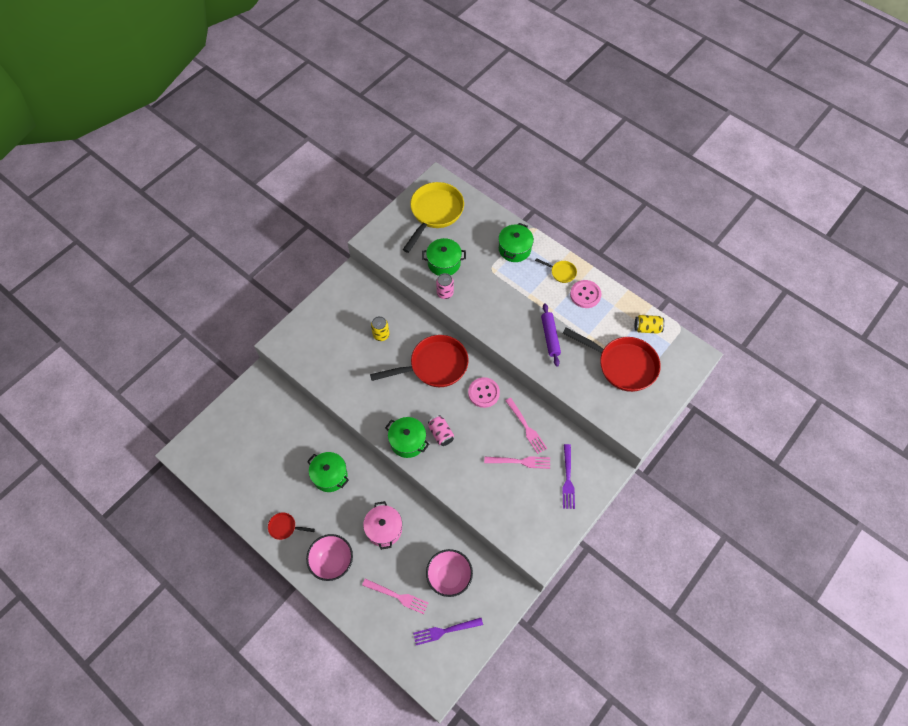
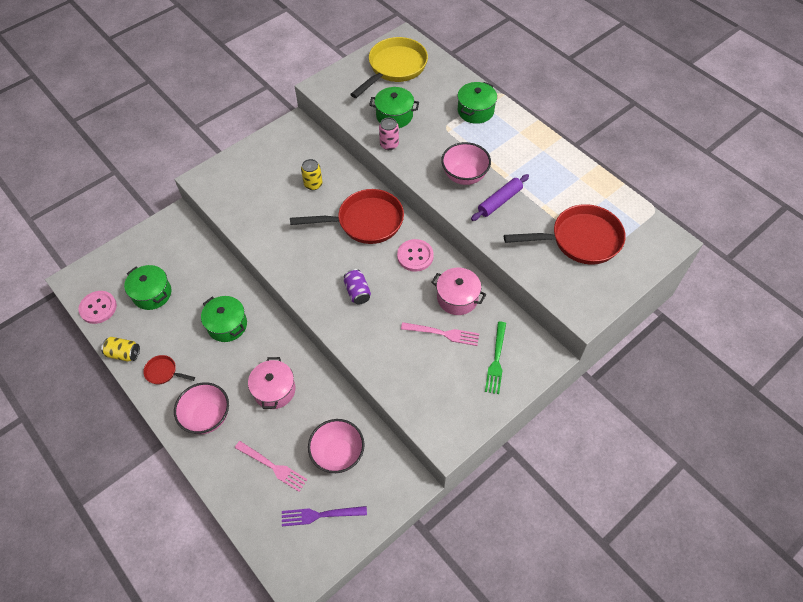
camera: 10 degrees right, 5 degrees down
green pot [385,417,429,458] -> green pot moved to [124,265,171,310]
pink can [428,415,454,446] -> purple can [344,269,371,304]
pink fork [505,398,547,454] -> pink pot [431,268,486,315]
yellow pan [535,258,577,283] -> none
purple rolling pin [541,303,561,366] -> purple rolling pin turned 45 degrees clockwise [471,174,529,221]
purple fork [562,444,575,509] -> green fork [485,321,506,394]
red pan [563,328,661,392] -> red pan turned 45 degrees counterclockwise [504,204,626,265]
pink button [570,280,601,308] -> pink button moved to [78,291,117,324]
yellow can [635,315,665,334] -> yellow can moved to [101,337,140,362]
none -> pink bowl [441,142,491,185]

